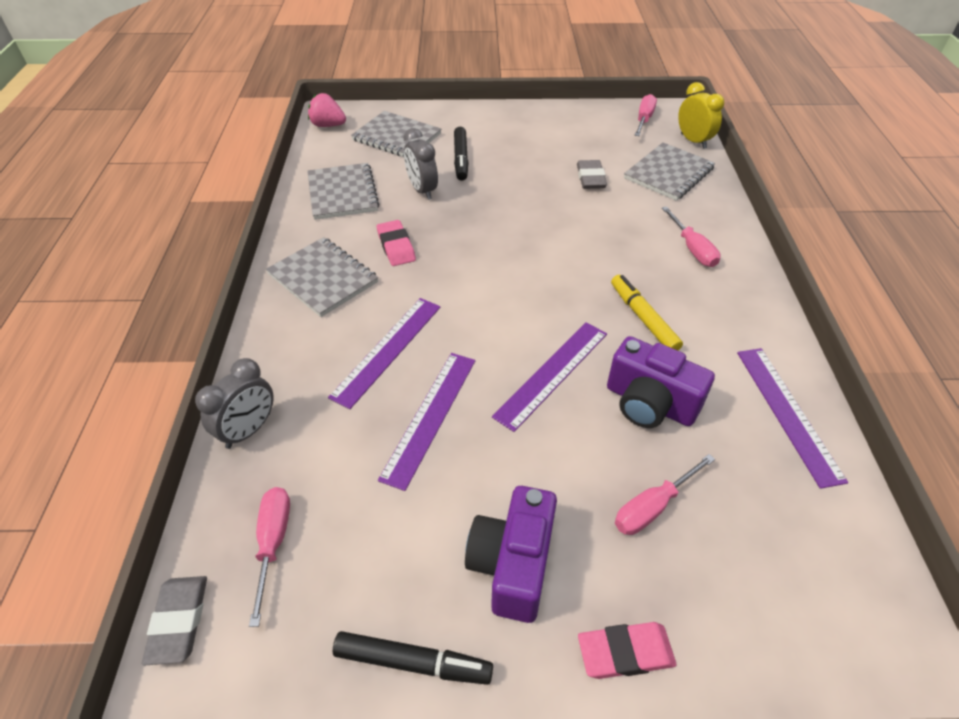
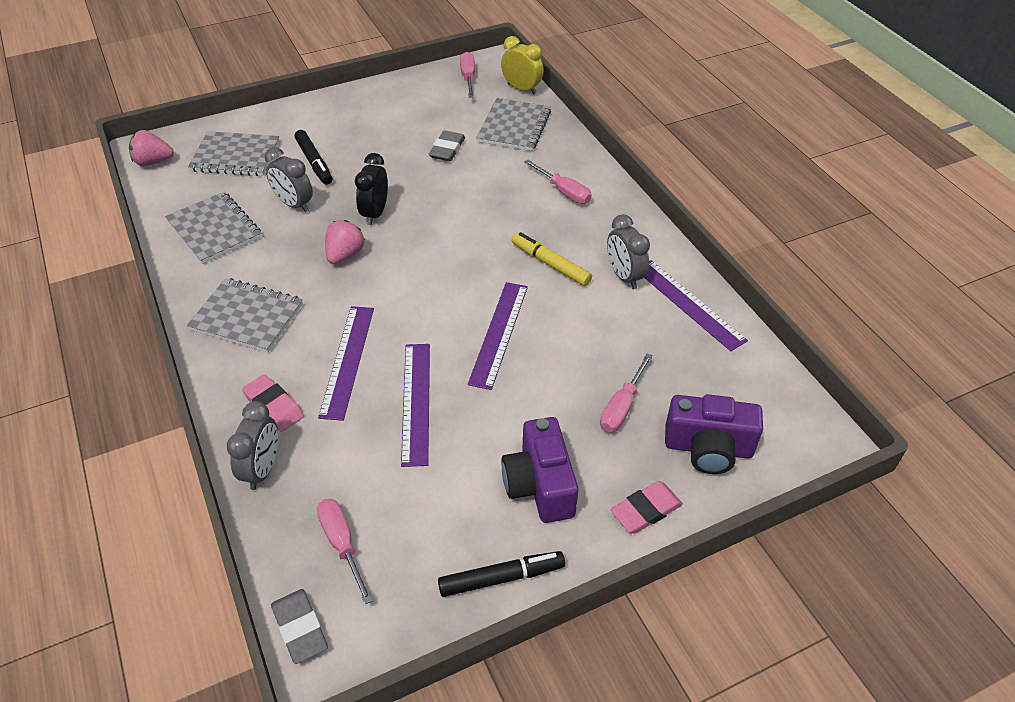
camera: 25 degrees left, 0 degrees up
pink eraser [377,220,416,266] -> pink eraser moved to [242,374,304,432]
grey eraser [577,160,607,189] -> grey eraser turned 45 degrees clockwise [429,131,465,161]
purple camera [607,336,715,428] -> purple camera moved to [665,394,763,474]
none -> pink strawberry [325,220,365,264]
none -> black clock [355,153,388,225]
none -> grey clock [607,214,650,289]

